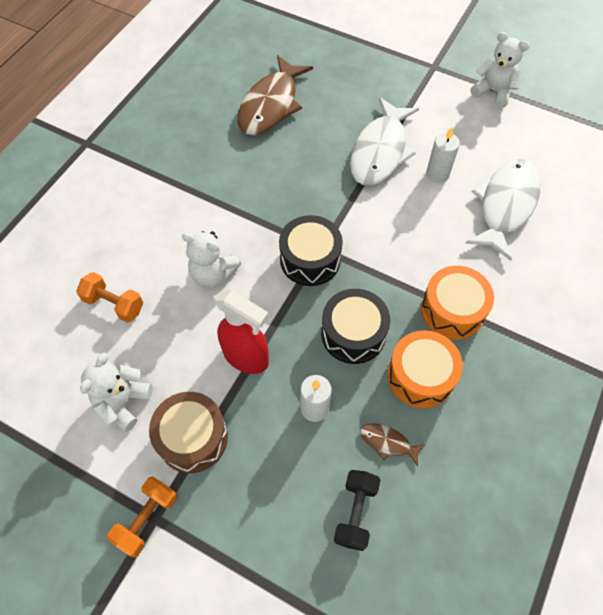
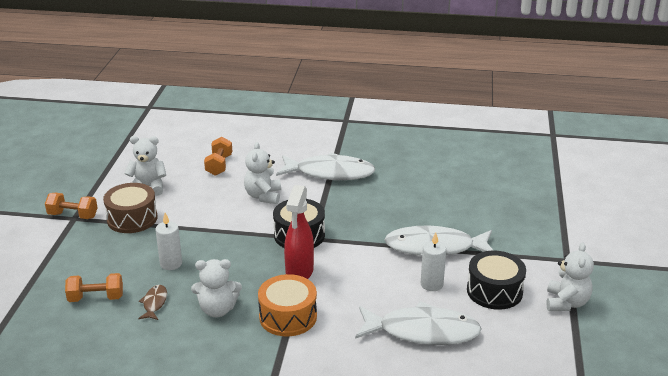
camera: 70 degrees right, 30 degrees down
red spray bottle [215,290,269,374] -> red spray bottle moved to [284,185,314,279]
brown fish [237,55,313,135] -> none
black drum [321,289,390,364] -> black drum moved to [467,250,526,310]
black dumbbell [334,470,380,551] -> orange dumbbell [65,273,123,302]
orange drum [387,330,463,408] -> white teddy bear [191,259,242,317]
none -> white fish [276,152,375,180]

